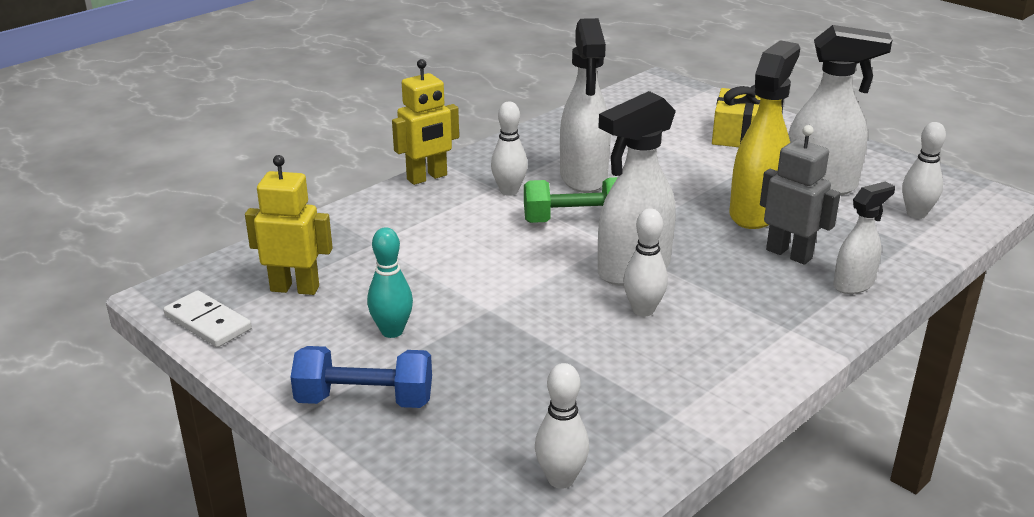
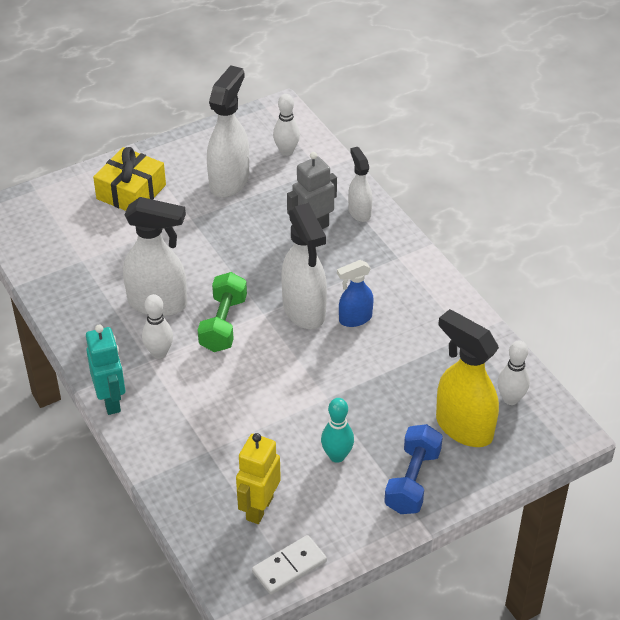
camera: 75 degrees left, 15 degrees up
yellow robot [392,59,459,185] -> turquoise robot [86,325,125,415]
white bowling pin [623,208,668,316] -> blue spray bottle [337,260,374,327]
yellow spray bottle [729,40,800,229] -> yellow spray bottle moved to [436,309,499,447]

